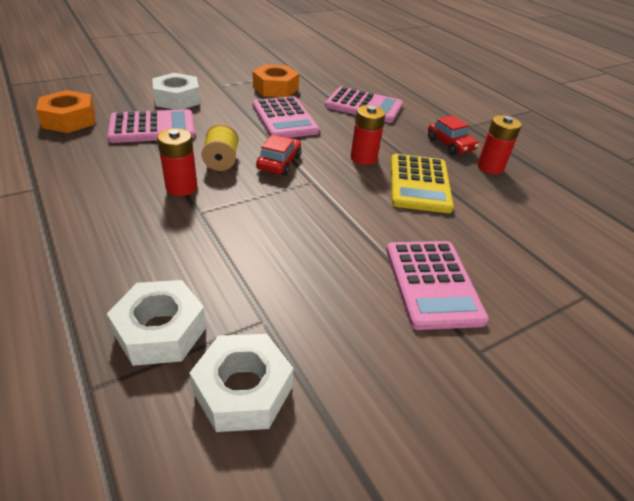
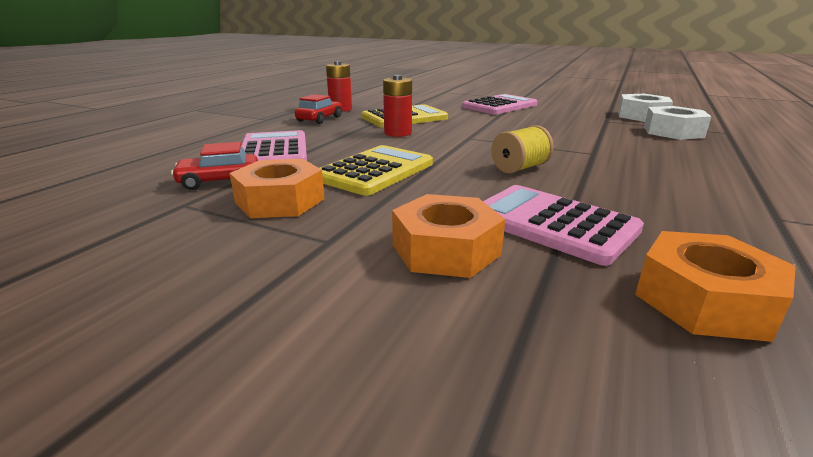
camera: 120 degrees left, 15 degrees down
white nut [152,73,201,110] -> orange nut [392,194,505,278]
red battery [157,128,197,196] -> none
pink calculator [253,96,320,138] -> yellow calculator [320,145,433,196]
red car [256,135,302,176] -> red car moved to [171,142,258,190]

